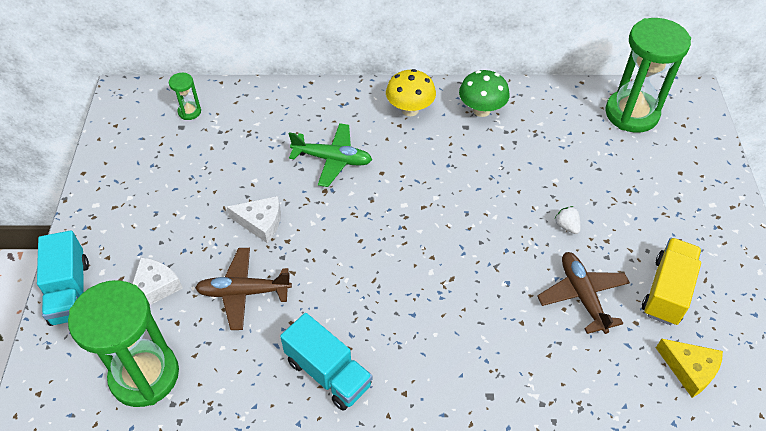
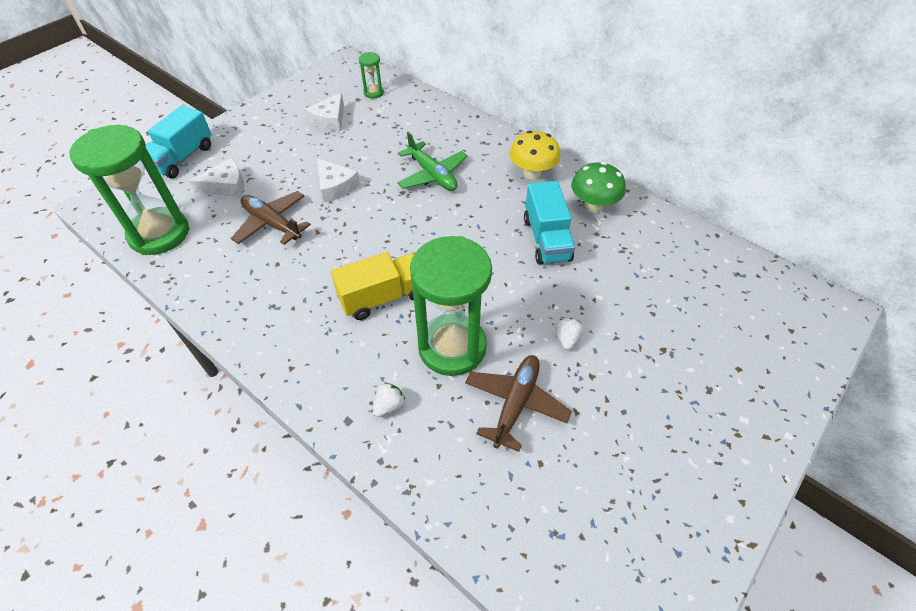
camera: 40 degrees right, 0 degrees up
turquoise truck [280,313,373,411] -> turquoise truck moved to [524,181,576,265]
green hourglass [605,18,691,133] -> green hourglass moved to [410,236,492,376]
yellow truck [642,238,702,325] -> yellow truck moved to [331,252,415,320]
yellow cheese [656,338,723,398] -> none
none -> white cheese [305,93,344,131]
none -> white strawberry [373,383,405,417]

